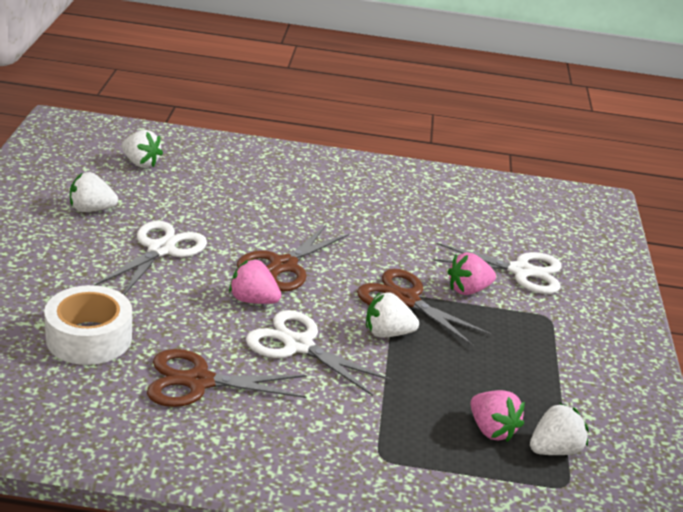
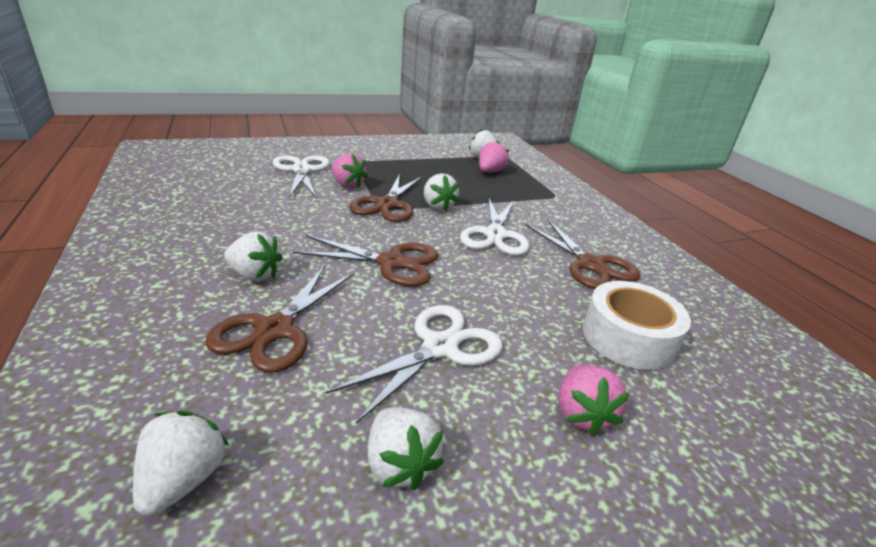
camera: 115 degrees left, 0 degrees up
white scissors [94,221,207,295] -> white scissors turned 135 degrees clockwise [326,305,503,424]
pink strawberry [229,259,281,304] -> pink strawberry moved to [559,365,630,436]
none -> brown scissors [205,265,355,373]
none -> white strawberry [224,231,283,281]

